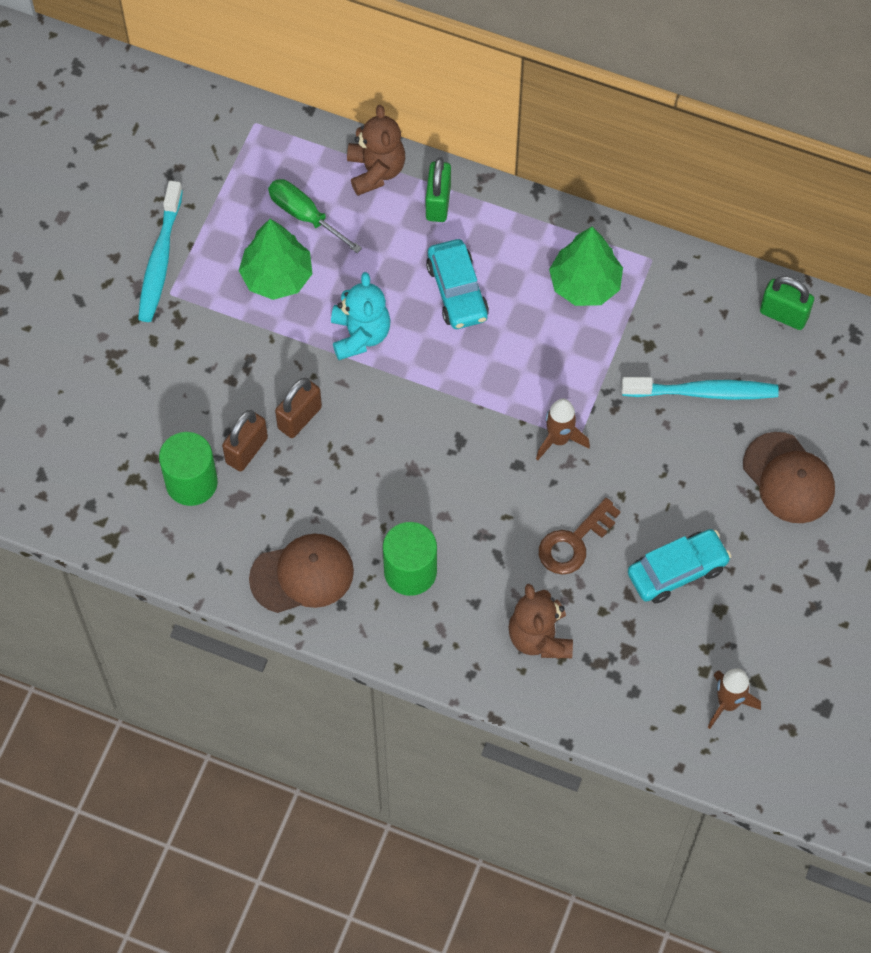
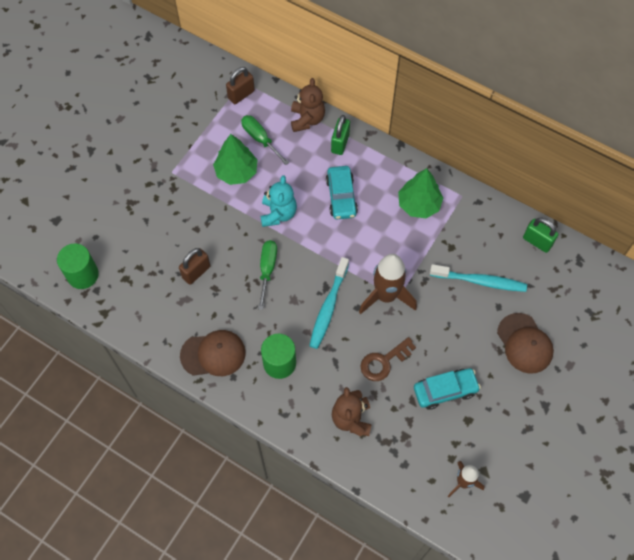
camera: 10 degrees right, 0 degrees up
turquoise toothbrush [138,181,183,322] -> turquoise toothbrush moved to [309,257,349,349]
green cylinder [159,432,218,506] -> green cylinder moved to [57,243,99,289]
brown padlock [275,378,322,438] -> brown padlock moved to [226,67,255,104]
brown rocket [536,398,590,460] -> brown rocket [359,254,417,314], size x1.68
none -> green screwdriver [258,240,277,310]

